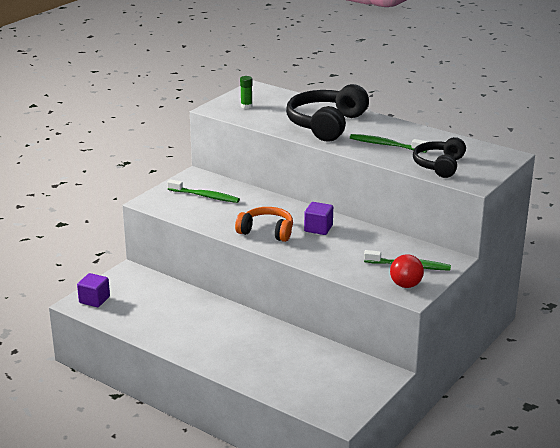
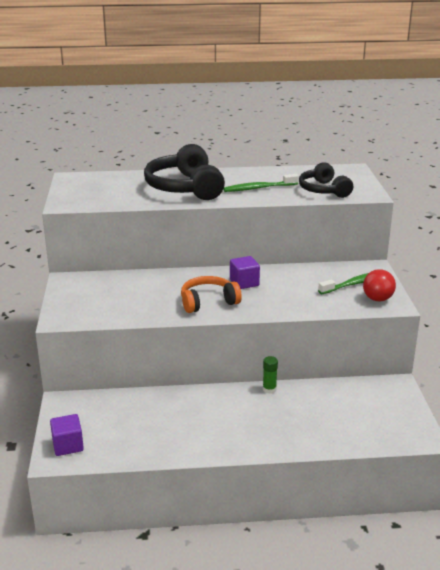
camera: 40 degrees left, 0 degrees up
green toothbrush [167,179,240,203] -> none
green glue stick [240,76,253,109] -> green glue stick moved to [263,356,278,394]

